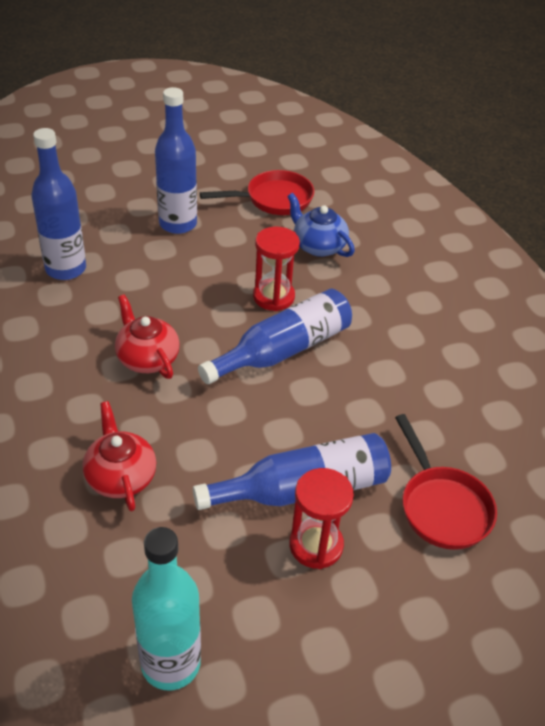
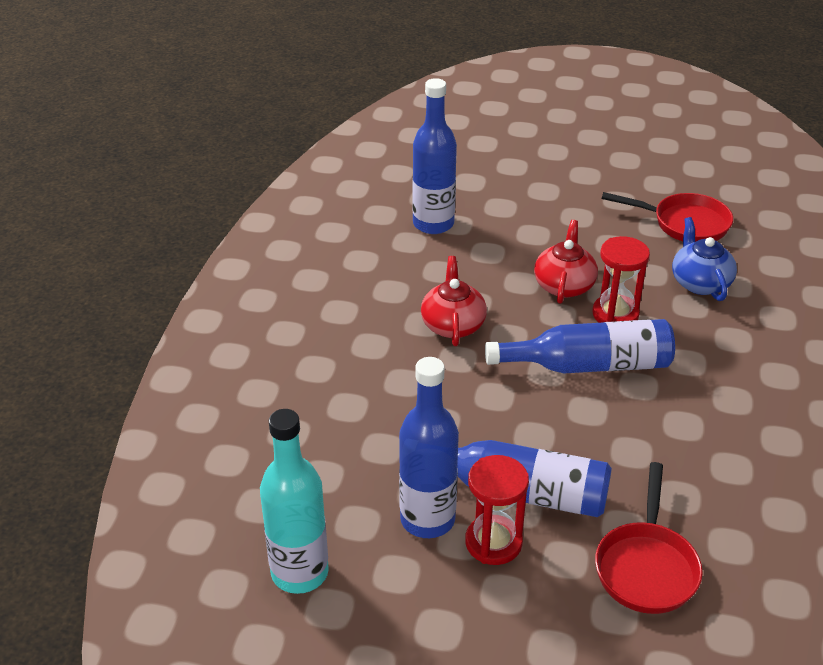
camera: 35 degrees right, 5 degrees down
red teapot [83,401,156,511] -> red teapot moved to [534,220,598,304]
blue bottle [155,87,197,234] -> blue bottle moved to [399,357,459,538]

